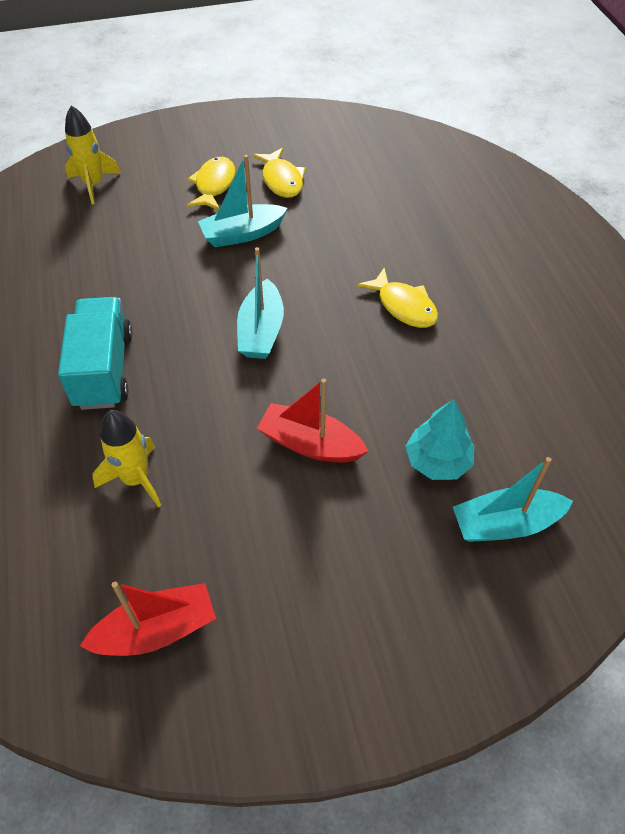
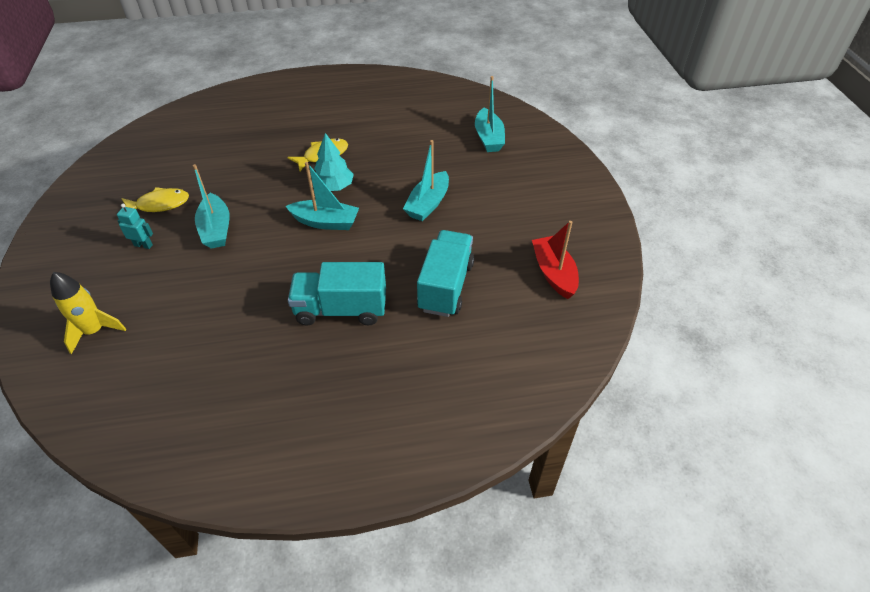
camera: 85 degrees left, 5 degrees down
yellow rocket [92,410,161,507] -> turquoise truck [417,230,474,317]
yellow fish [187,157,235,210] -> turquoise robot [117,204,153,249]
red boat [257,378,369,463] -> turquoise boat [403,140,449,221]
turquoise tree [405,399,474,480] -> turquoise tree moved to [314,133,354,191]

